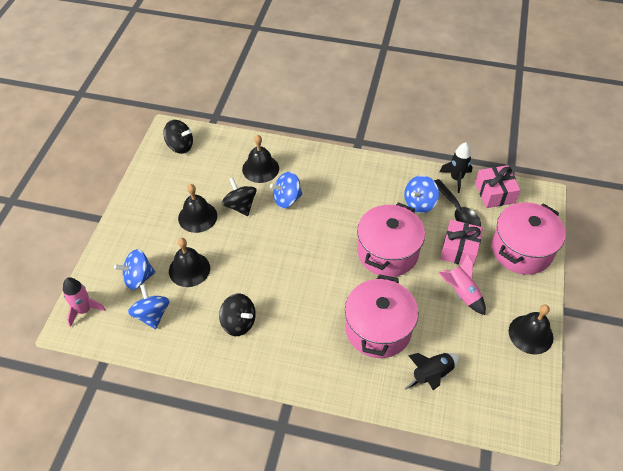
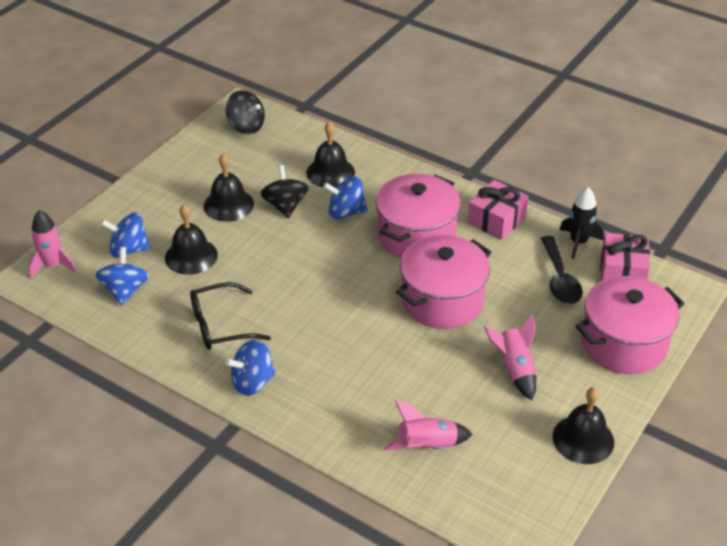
camera: 20 degrees right, 10 degrees down
black spinning top [219,294,256,336] -> black glasses [190,282,271,350]
pink pot [345,274,418,358] -> pink pot moved to [376,174,461,258]
blue spinning top [404,176,439,213] -> blue spinning top moved to [225,340,276,396]
black rocket [405,353,459,390] -> pink rocket [384,401,473,450]
pink gift [440,220,483,266] -> pink gift moved to [468,180,528,240]

